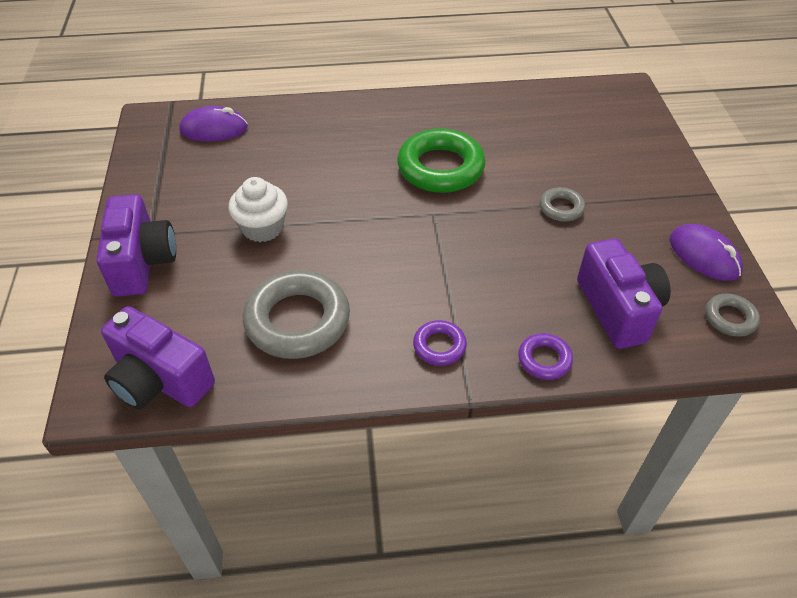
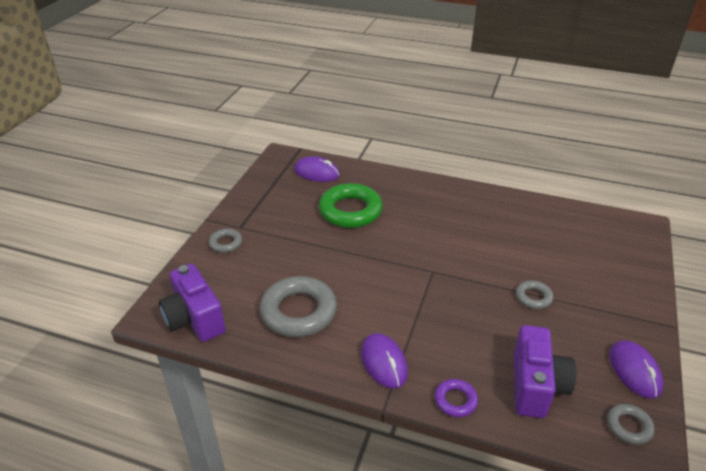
camera: 25 degrees right, 10 degrees down
purple camera [96,194,176,297] -> grey ring [209,229,242,253]
white cupcake [228,177,288,242] -> none
green ring [397,128,485,193] -> green ring moved to [319,183,383,228]
purple ring [413,320,467,366] -> purple mouse [361,333,408,389]

